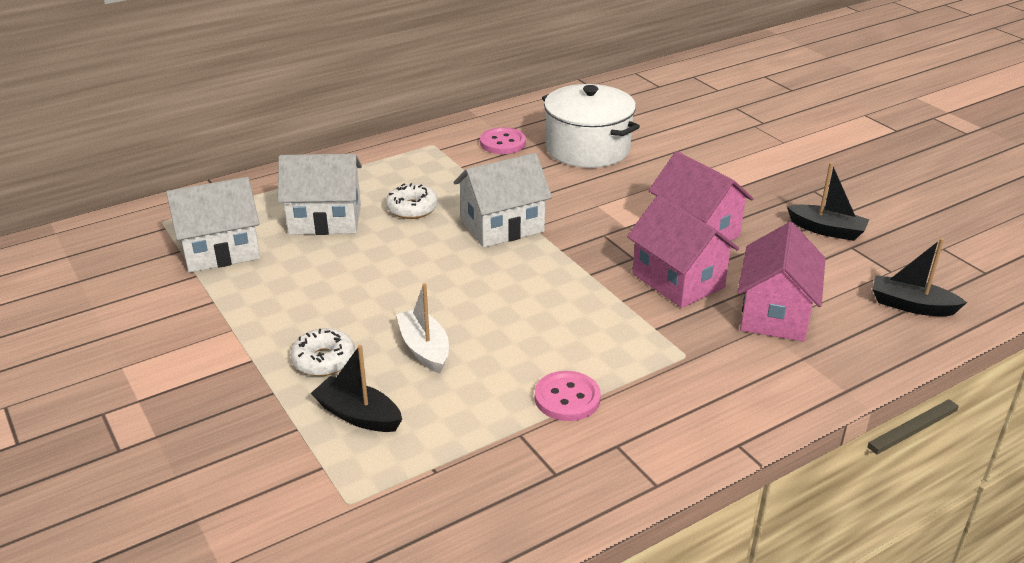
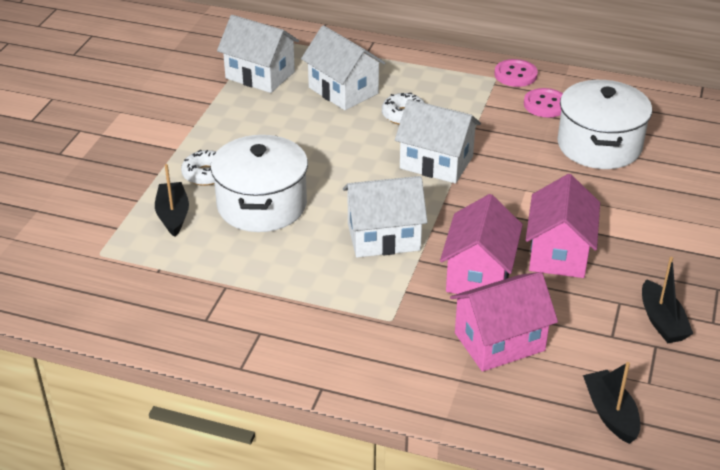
camera: 50 degrees right, 5 degrees up
white boat [396,283,449,374] -> white pot [210,135,308,232]
pink button [535,371,601,421] -> pink button moved to [494,59,538,87]
none -> white house [343,176,427,257]

